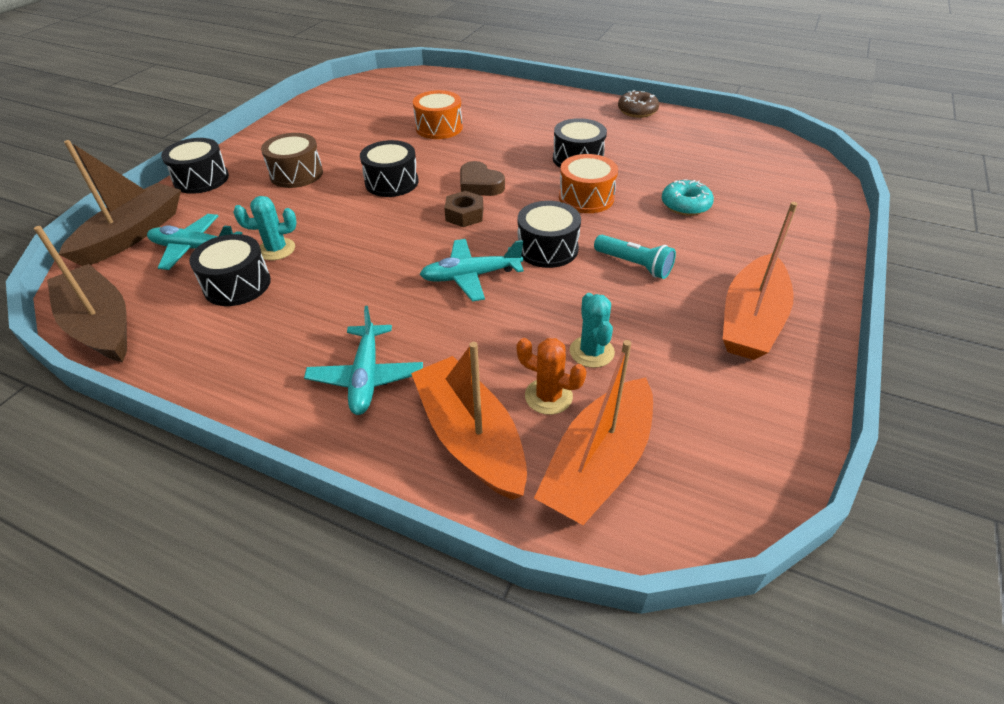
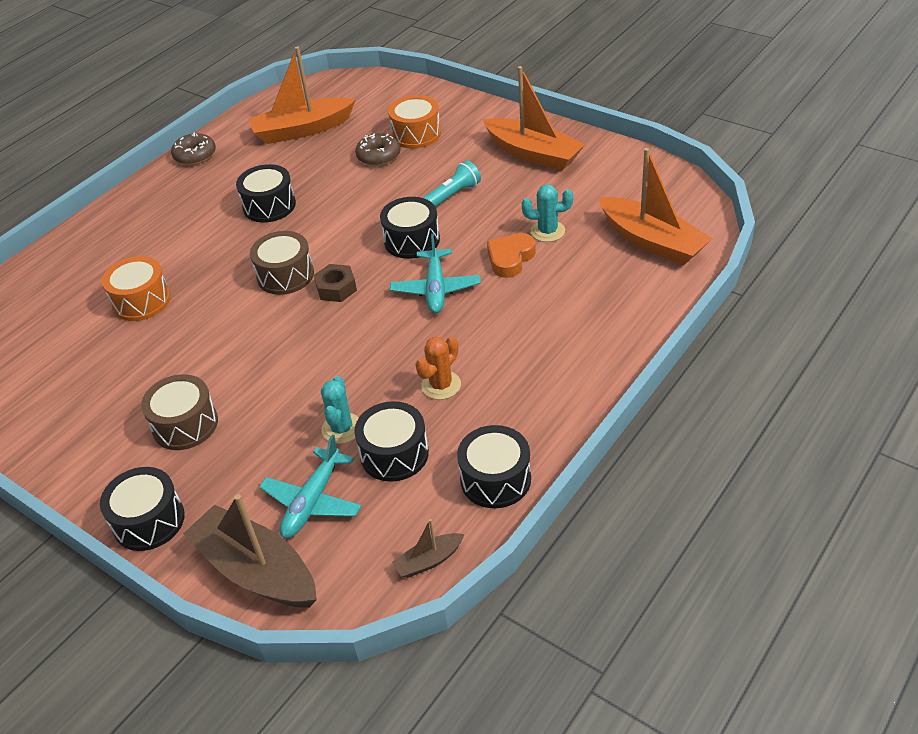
camera: 75 degrees left, 0 degrees up
brown boat [34,226,127,362] -> brown boat [392,519,465,578], size x0.46
turquoise plane [304,306,423,415] -> none
black drum [360,140,419,197] -> black drum moved to [457,425,531,508]
orange boat [411,342,527,500] -> orange boat moved to [248,46,356,144]
brown heart [460,161,505,196] -> brown drum [250,231,314,295]
orange cactus [517,338,586,415] -> orange cactus moved to [415,336,461,400]
orange drum [559,154,618,213] -> orange drum moved to [388,95,441,149]
turquoise donut [662,179,714,216] -> brown donut [355,133,401,166]
none -> orange heart [487,233,536,278]

